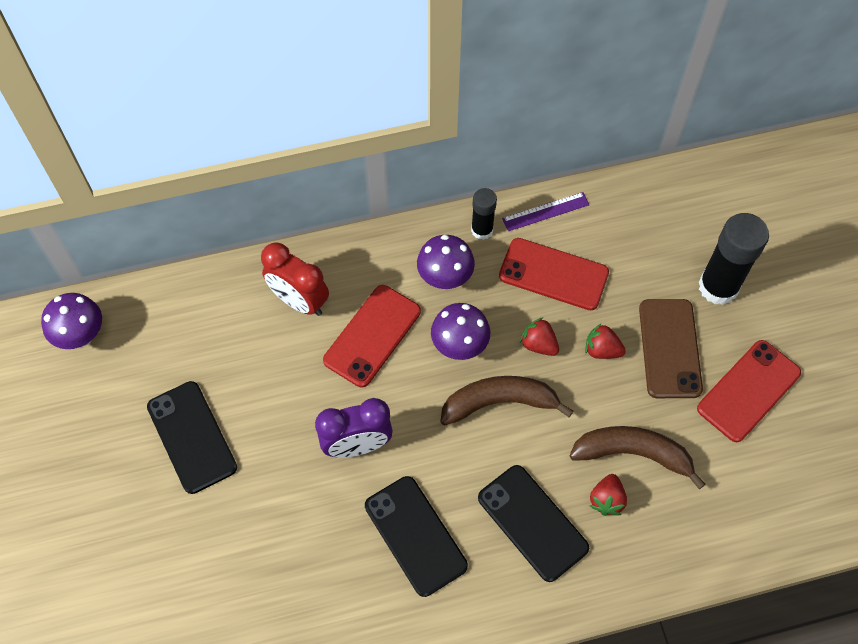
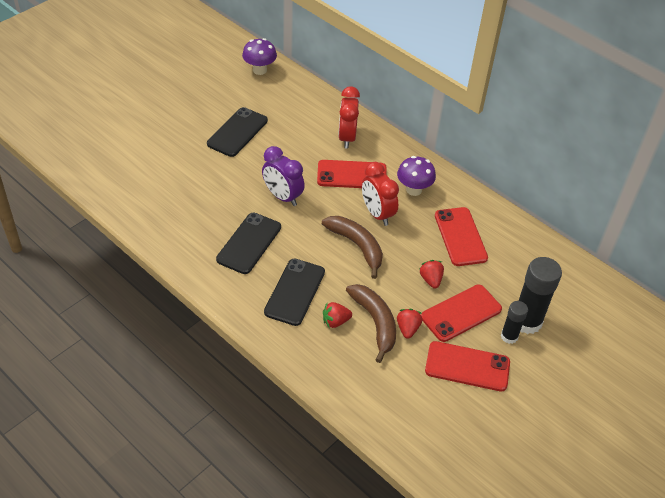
camera: 55 degrees right, 15 degrees down
purple mushroom [431,303,490,360] -> red clock [362,162,399,226]
black glue stick [471,188,497,240] -> black glue stick moved to [501,301,528,344]
purple ruler [502,192,590,231] -> none
red strawberry [520,318,559,356] -> red strawberry moved to [397,309,422,339]
brown phone [639,299,703,398] -> red phone [421,284,502,342]

